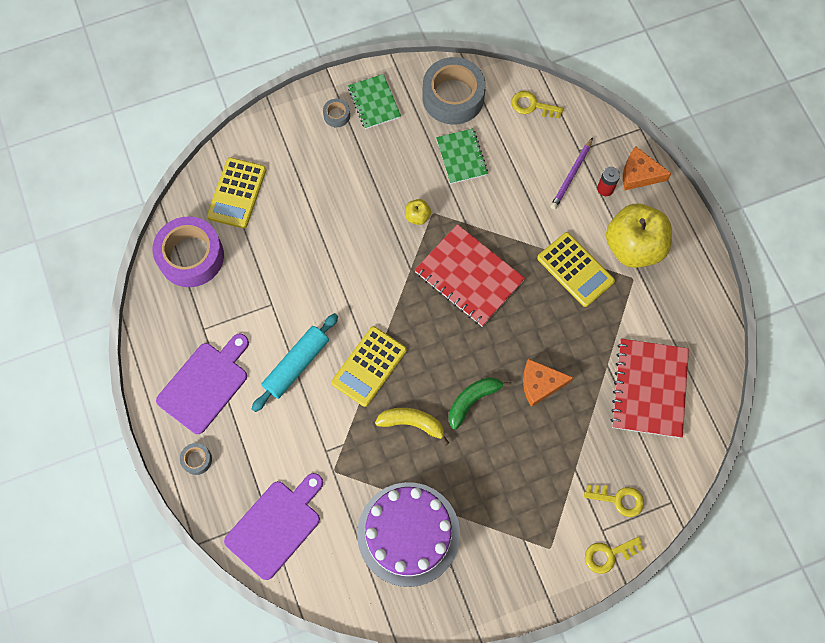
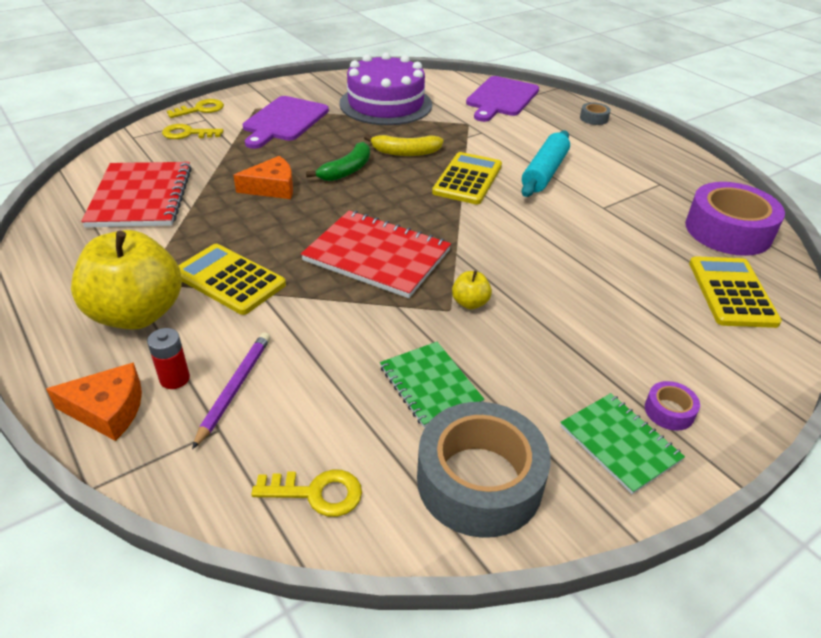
camera: 165 degrees right, 30 degrees down
purple cutting board [156,334,249,434] -> purple cutting board moved to [243,96,329,149]
grey tape [323,99,350,127] -> purple tape [645,381,700,431]

